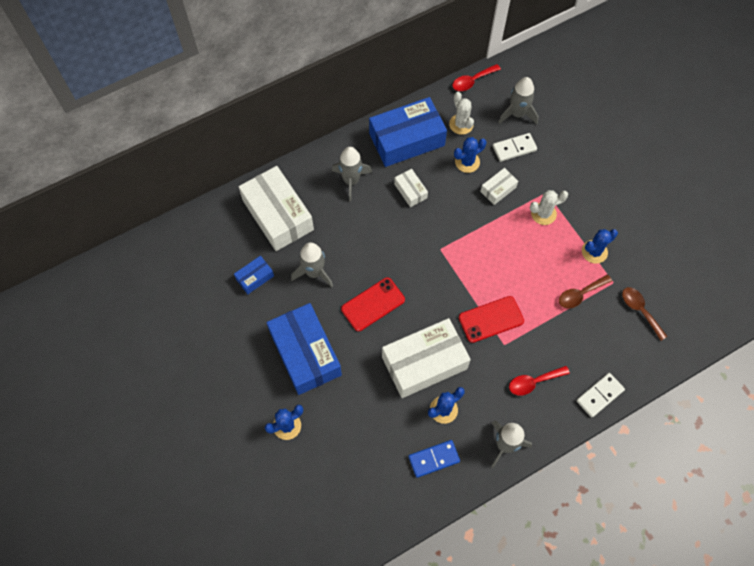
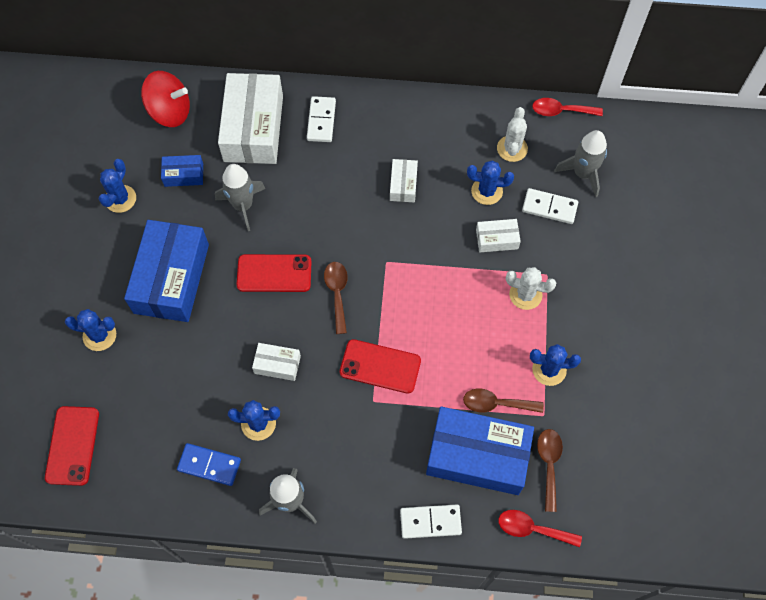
camera: 35 degrees right, 0 degrees up
grey rocket [332,147,372,201] -> none
blue box [369,97,447,167] -> blue box moved to [426,406,534,495]
white box [382,318,471,398] -> white box [252,343,301,381], size x0.46
red spoon [509,366,570,395] -> red spoon moved to [498,510,582,547]
none -> red phone [45,406,99,486]
none -> blue cactus [99,159,136,213]
none -> red spinning top [141,71,190,127]
none -> white domino [307,96,336,142]
none -> brown spoon [324,262,348,334]

